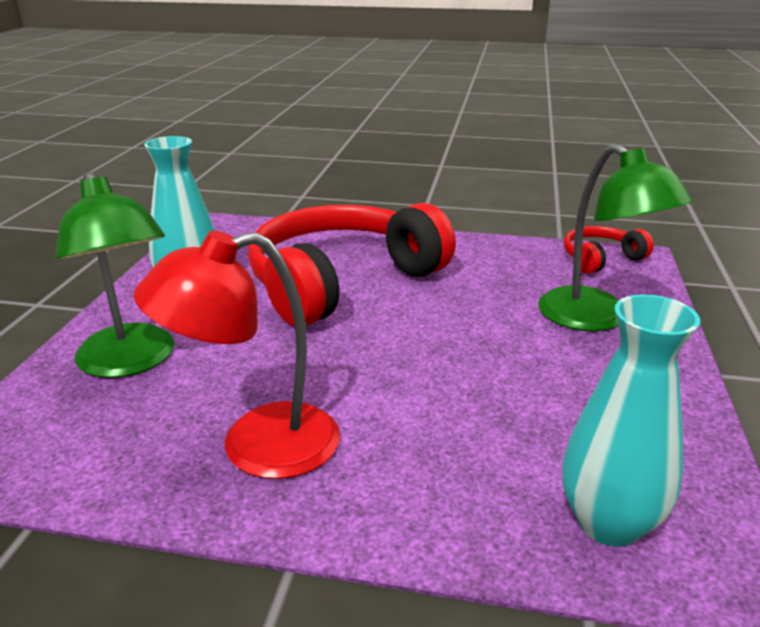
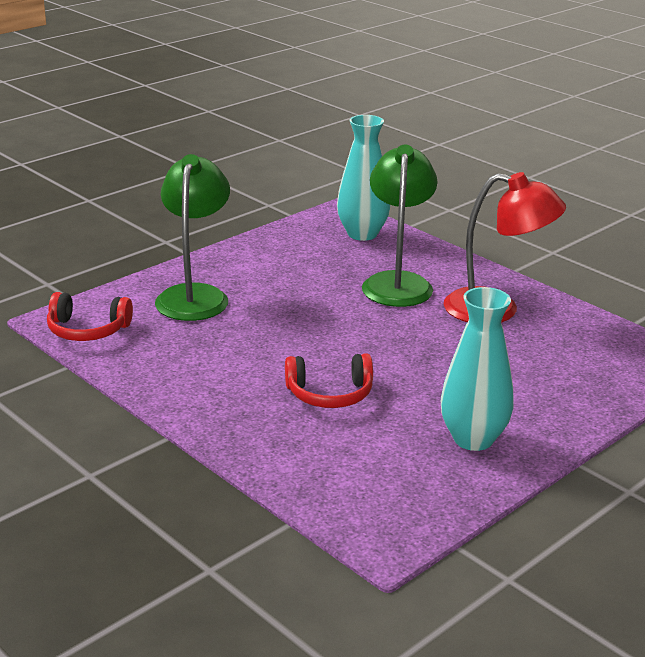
camera: 145 degrees left, 0 degrees up
green lamp [55,171,175,378] -> green lamp moved to [362,145,437,307]
red headphones [248,203,456,326] -> red headphones [285,353,373,408], size x0.45

